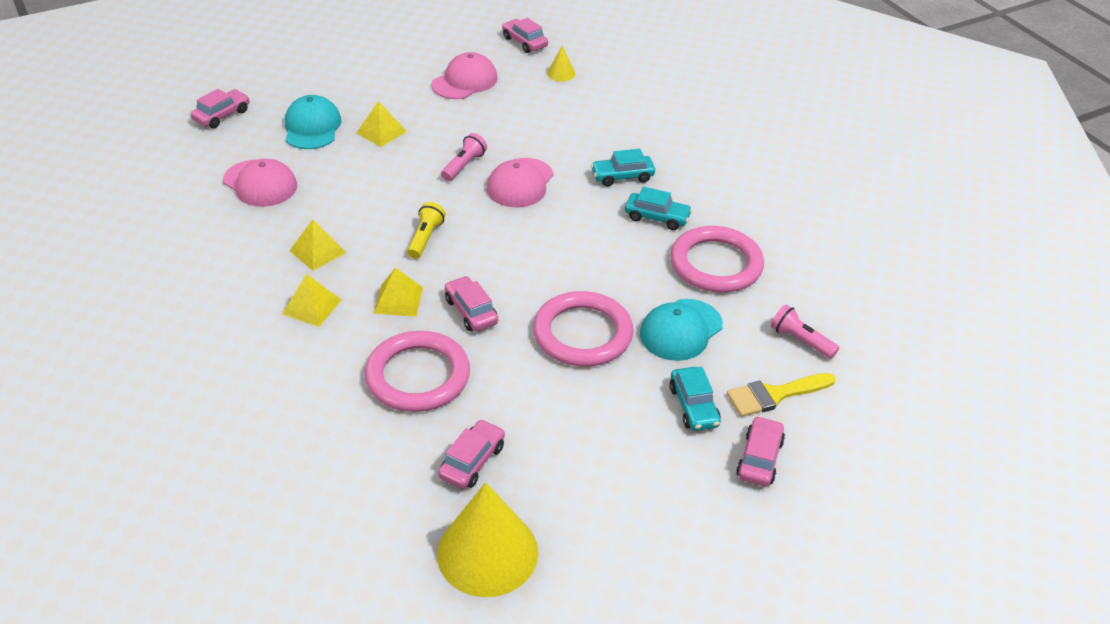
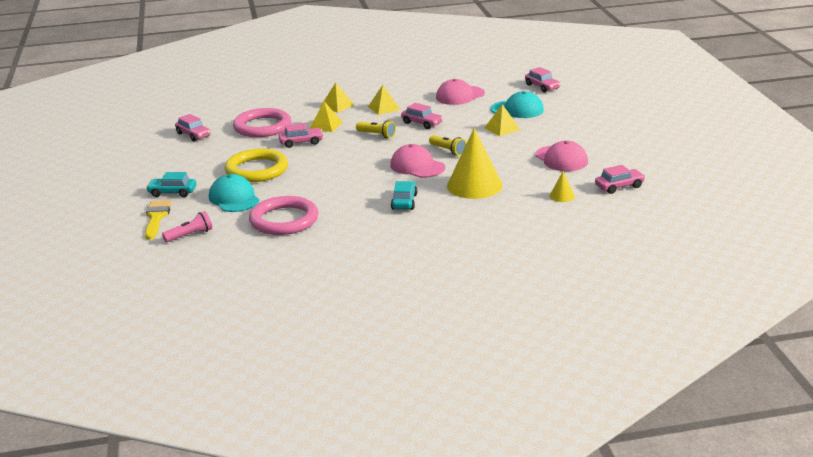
camera: 110 degrees right, 15 degrees down
yellow cone [437,482,538,597] -> yellow cone moved to [447,128,503,199]
pink flashlight [441,133,487,181] -> yellow flashlight [429,135,467,156]
pink ring [533,291,633,366] -> yellow ring [225,149,288,182]
turquoise car [625,187,693,230] -> none
pink car [736,416,785,486] -> pink car moved to [401,103,443,129]

